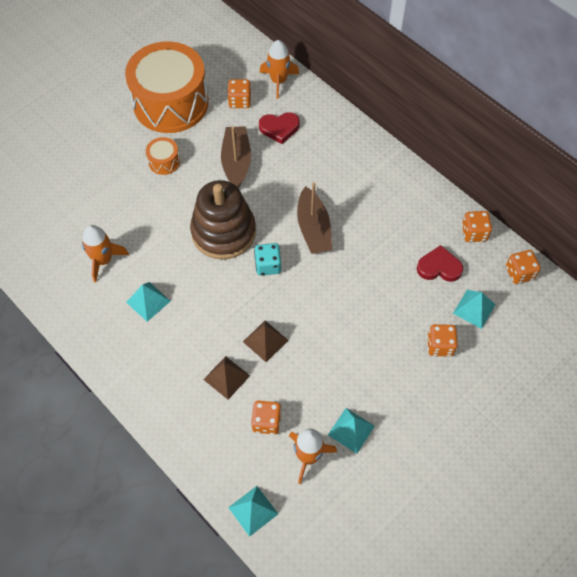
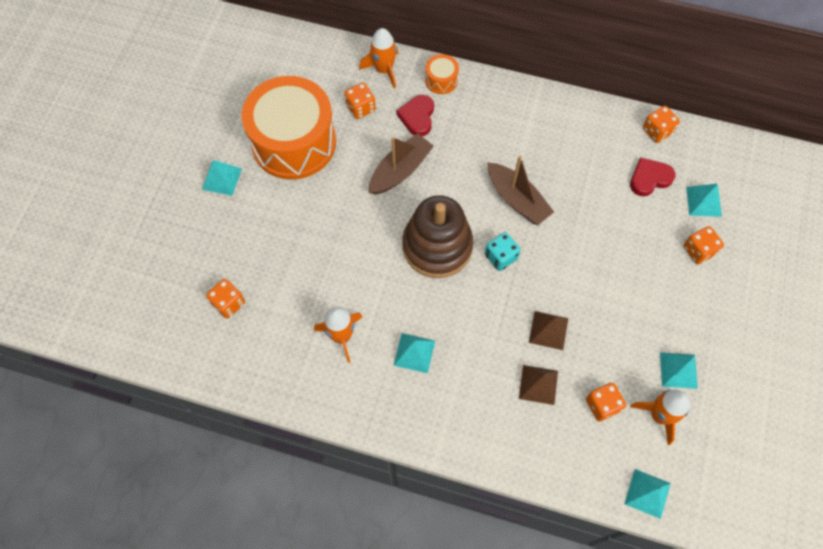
camera: 30 degrees left, 5 degrees up
orange drum [146,137,180,175] -> orange drum moved to [425,54,459,94]
brown boat [221,126,251,188] -> brown boat turned 75 degrees clockwise [369,134,434,194]
red heart [259,112,300,144] -> red heart turned 135 degrees clockwise [397,95,434,136]
orange dice [506,250,541,284] -> orange dice moved to [206,279,245,318]
none -> turquoise pyramid [202,160,242,196]

